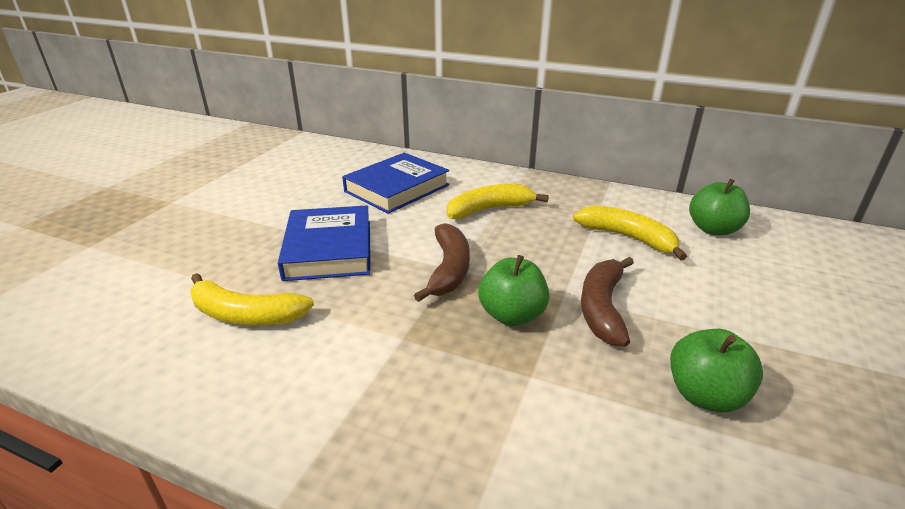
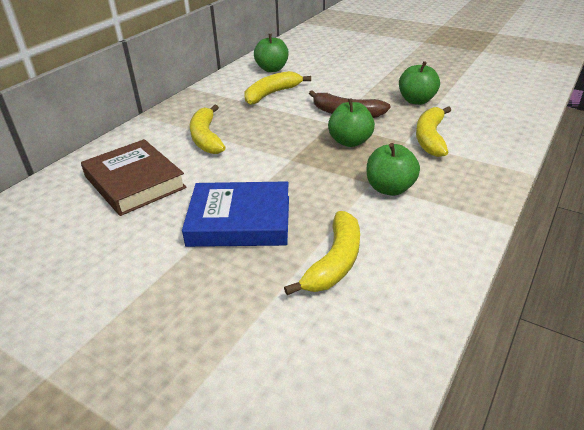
camera: 80 degrees left, 5 degrees up
blue book [342,153,449,214] -> brown book [81,139,187,216]
brown banana [414,223,470,302] -> none
none -> green apple [367,143,420,196]
none -> yellow banana [416,106,451,157]

